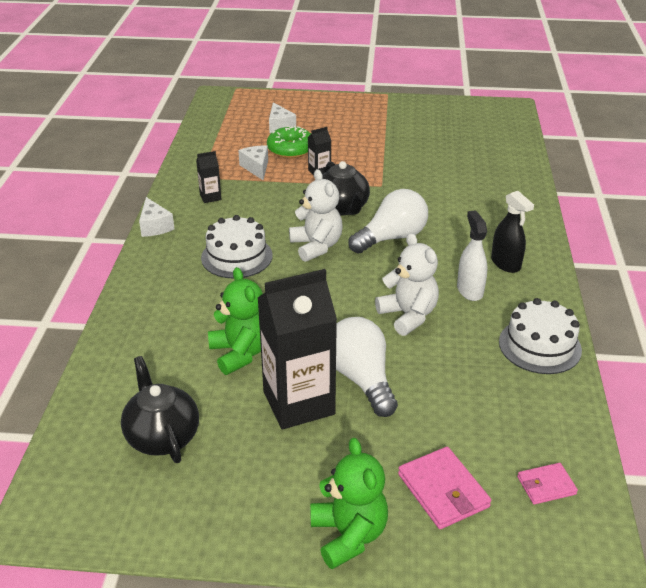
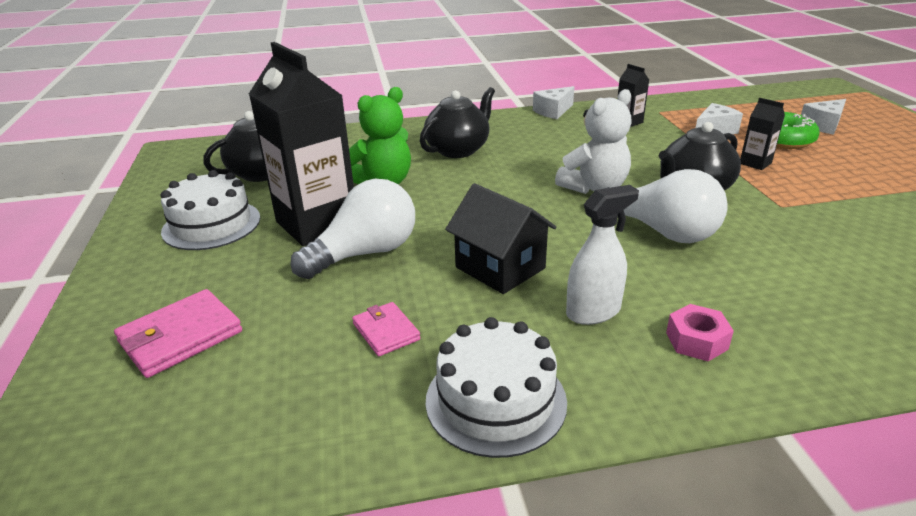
camera: 75 degrees right, 5 degrees down
white cake [201,215,273,278] -> white cake moved to [161,170,260,250]
green teddy bear [310,438,388,569] -> none
white teddy bear [375,233,439,336] -> black house [445,183,557,294]
black spray bottle [491,191,534,273] -> pink nut [666,304,734,362]
pink wallet [517,463,578,504] -> pink wallet moved to [352,302,420,356]
none -> black teapot [420,87,495,158]

